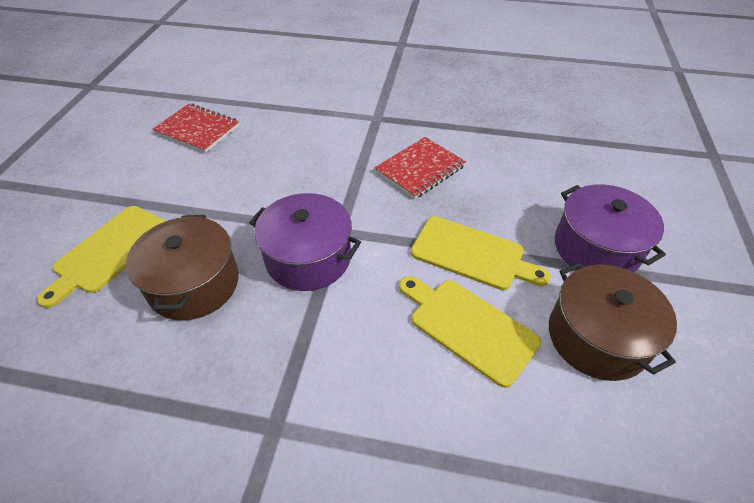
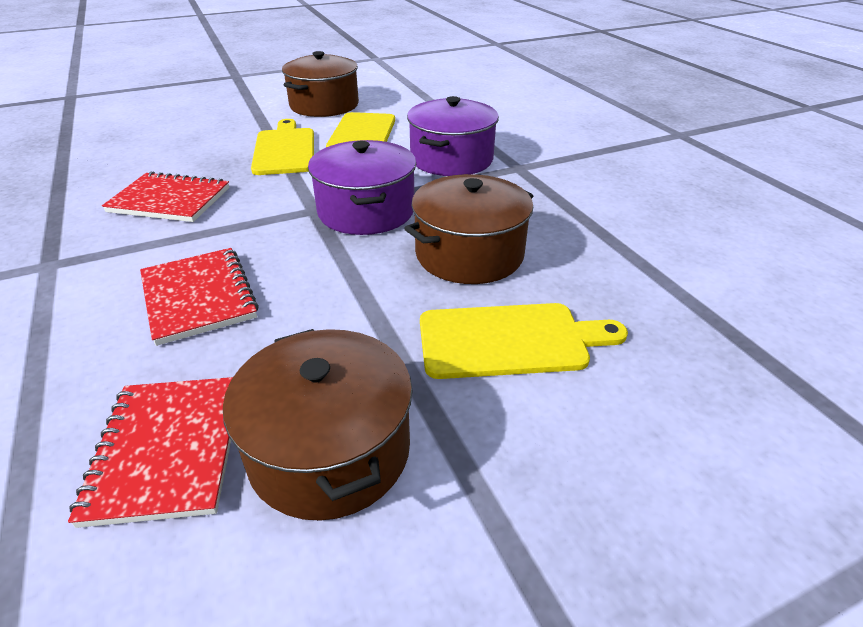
camera: 125 degrees left, 10 degrees down
purple pot [555,184,666,272] -> purple pot moved to [407,96,499,176]
none -> red notebook [140,248,259,346]
none -> brown pot [223,329,412,521]

